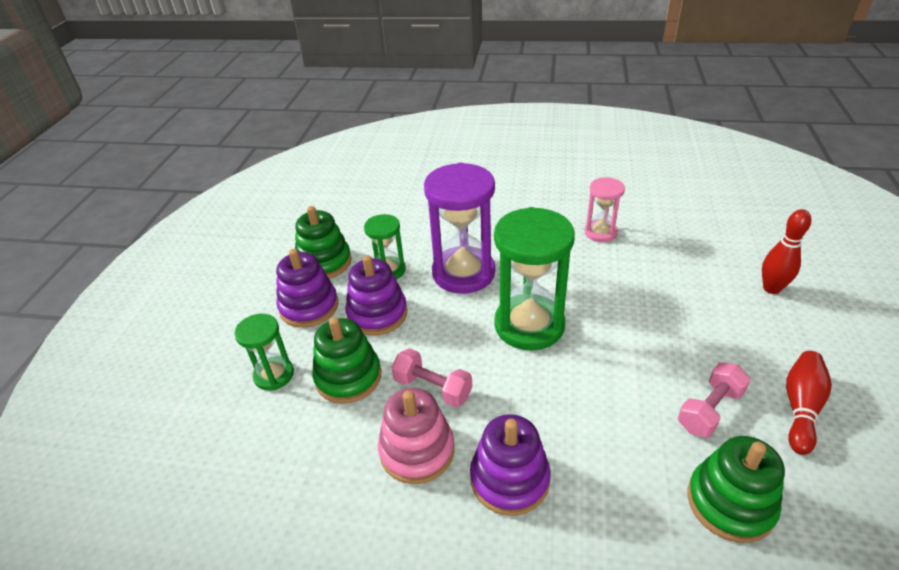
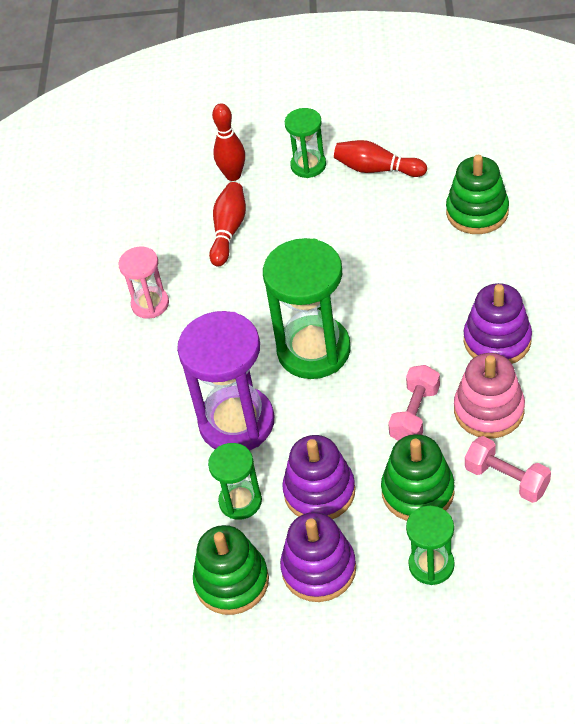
camera: 95 degrees left, 10 degrees up
pink dumbbell [678,362,751,438] -> pink dumbbell moved to [465,436,551,503]
none -> red bowling pin [209,182,246,267]
none -> green hourglass [285,108,326,178]

